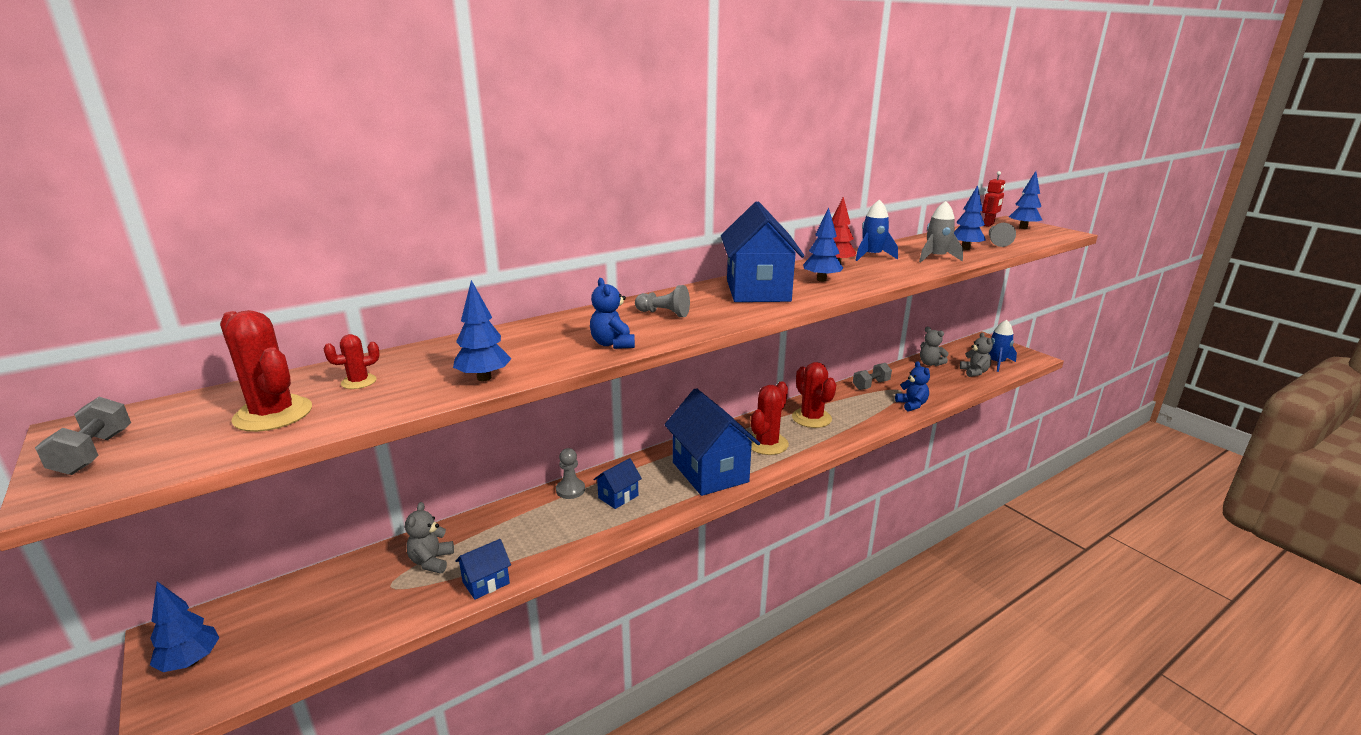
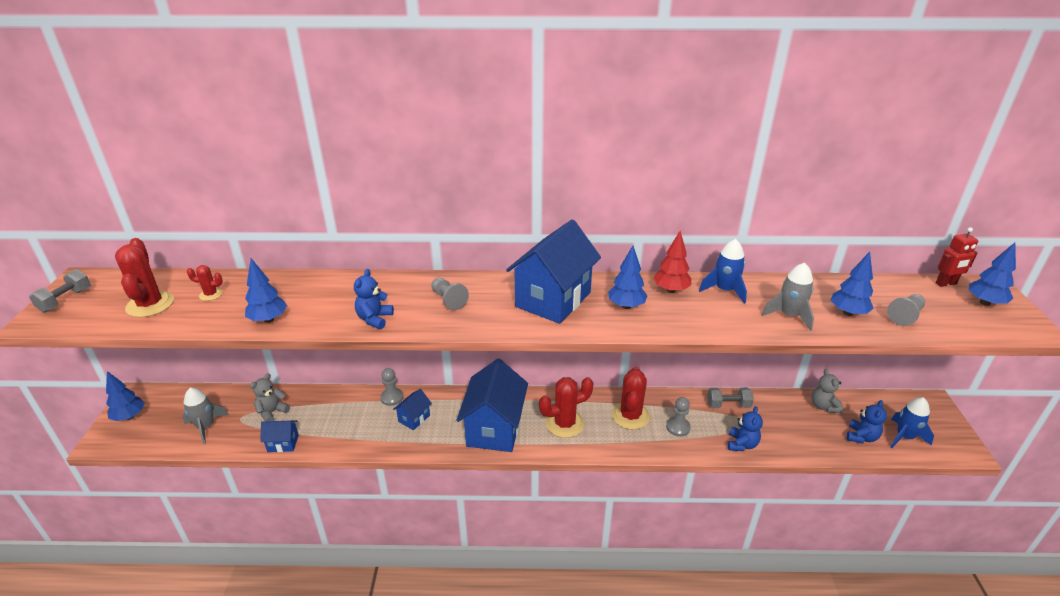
camera: 35 degrees right, 10 degrees up
blue house [593,458,642,509] -> blue house turned 45 degrees counterclockwise [393,389,432,430]
grey teddy bear [960,332,993,377] -> blue teddy bear [847,400,887,443]
none -> grey rocket [182,388,229,444]
none -> grey pawn [666,397,691,437]

